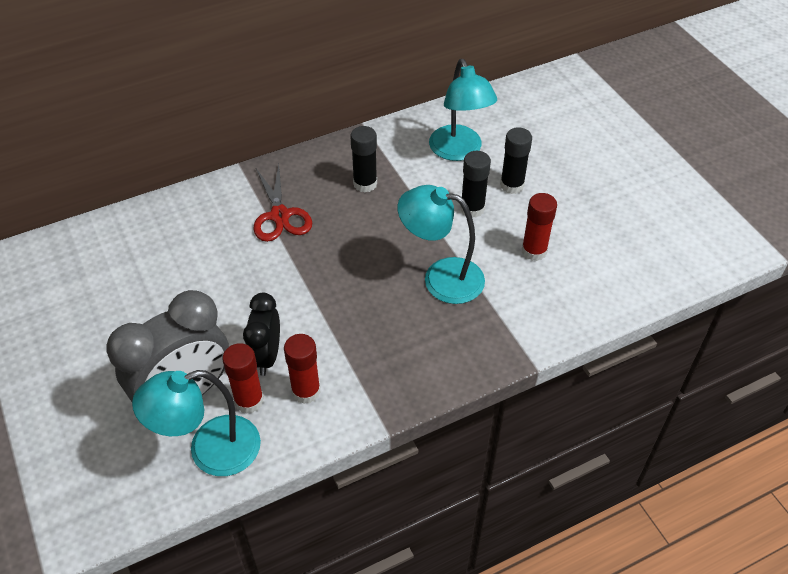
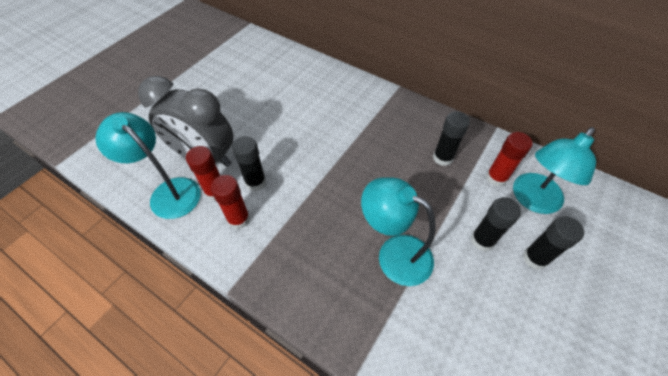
camera: 60 degrees right, 5 degrees up
black clock [243,293,280,376] -> black glue stick [232,136,266,191]
red scissors [253,164,312,242] -> none
turquoise lamp [397,185,485,304] -> turquoise lamp turned 45 degrees counterclockwise [361,177,435,286]
red glue stick [522,193,557,261] -> red glue stick moved to [486,132,532,187]

